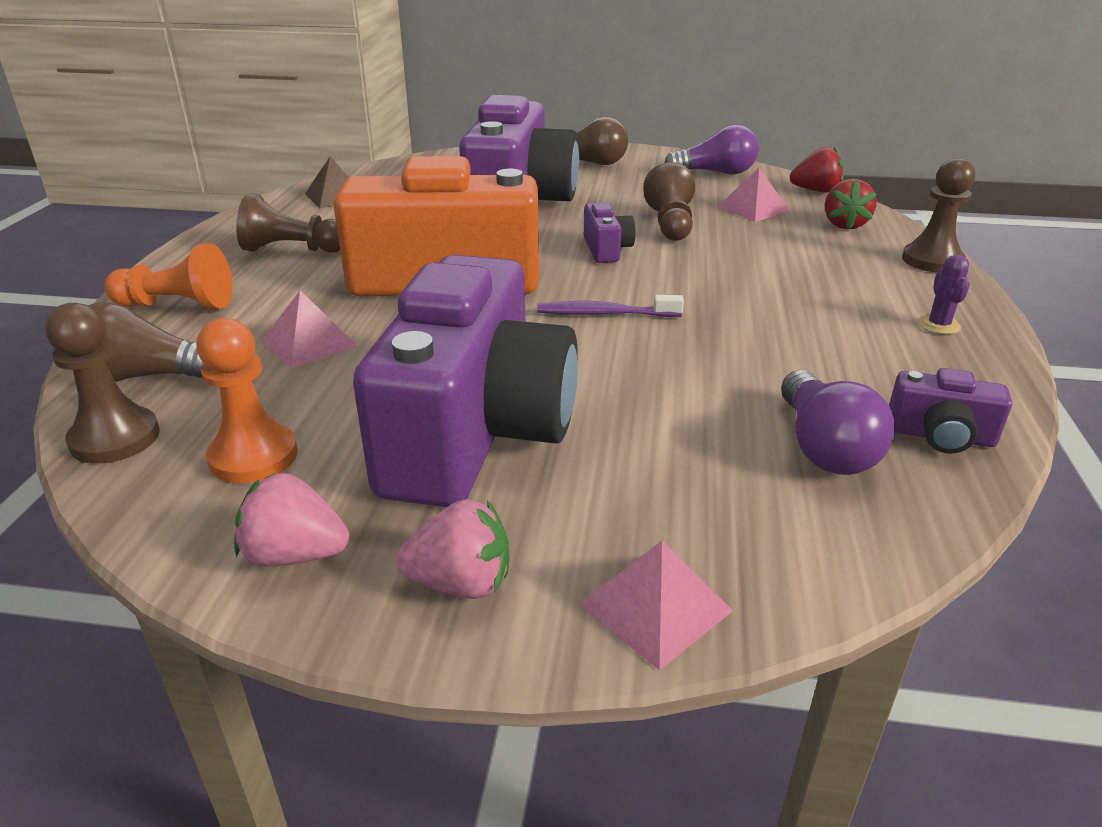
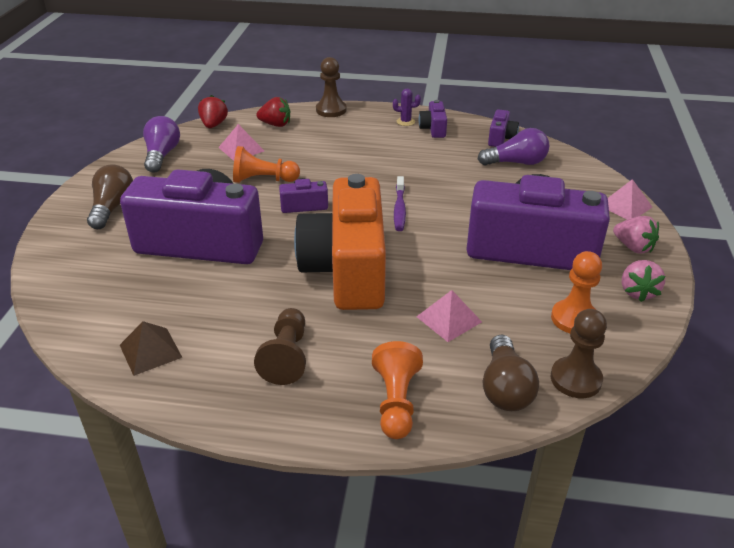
camera: 90 degrees left, 5 degrees up
pink strawberry [395,499,510,599] -> pink strawberry turned 135 degrees clockwise [613,216,659,254]
brown pawn [643,162,695,241] -> orange pawn [233,146,300,183]
none -> purple camera [419,100,447,138]

